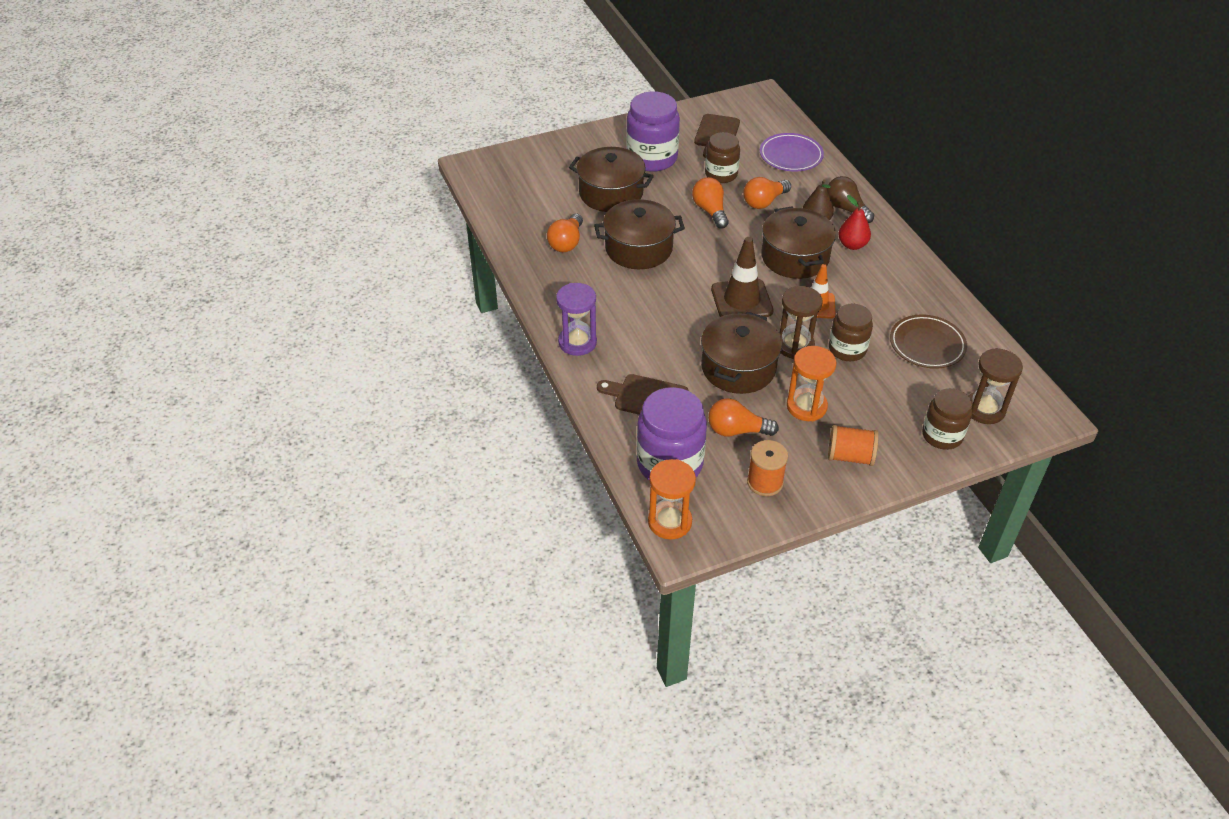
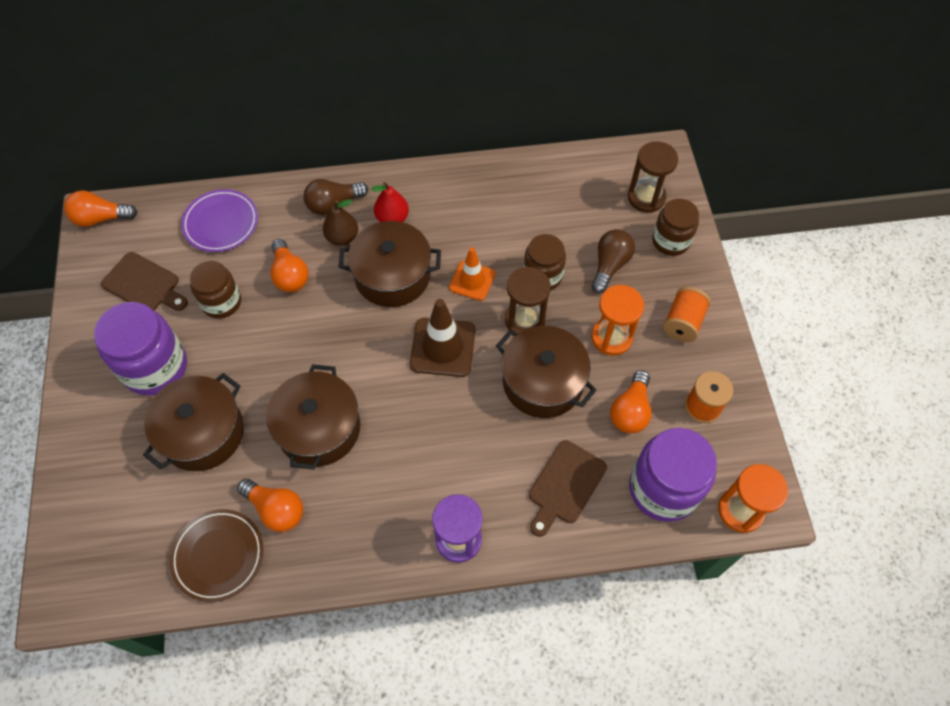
camera: 75 degrees left, 15 degrees up
orange light bulb [692,177,729,229] -> orange light bulb moved to [64,191,138,227]
brown plate [890,314,967,369] -> brown plate moved to [170,509,263,602]
none -> brown light bulb [591,229,635,293]

